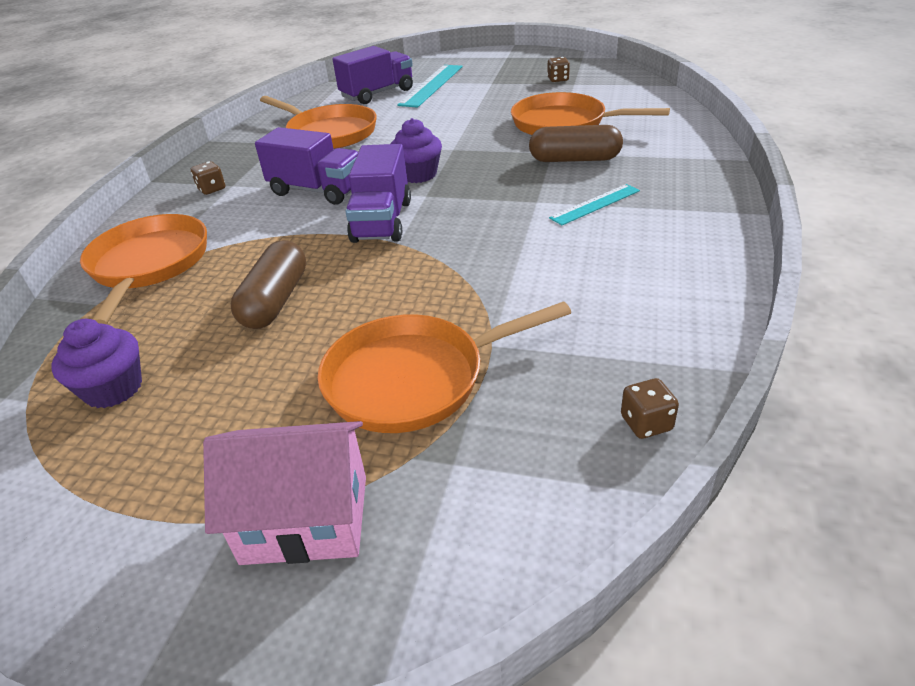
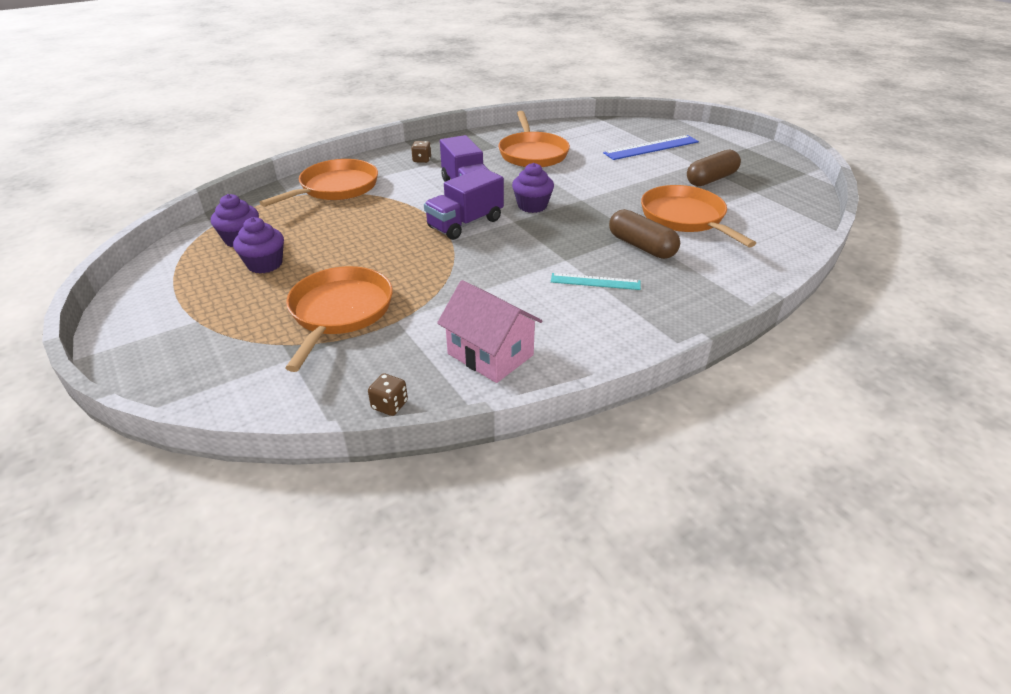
camera: 40 degrees right, 0 degrees up
pink house [203,421,366,565] -> pink house moved to [437,280,542,383]
brown capsule [231,240,306,329] -> brown capsule moved to [687,150,741,186]
orange pan [318,301,571,433] -> orange pan turned 75 degrees clockwise [285,266,393,372]
purple truck [332,46,413,104] -> none
turquoise ruler [397,65,463,108] -> blue ruler [603,135,699,160]
brown dice [547,57,570,82] -> none
none -> purple cupcake [233,217,284,273]

